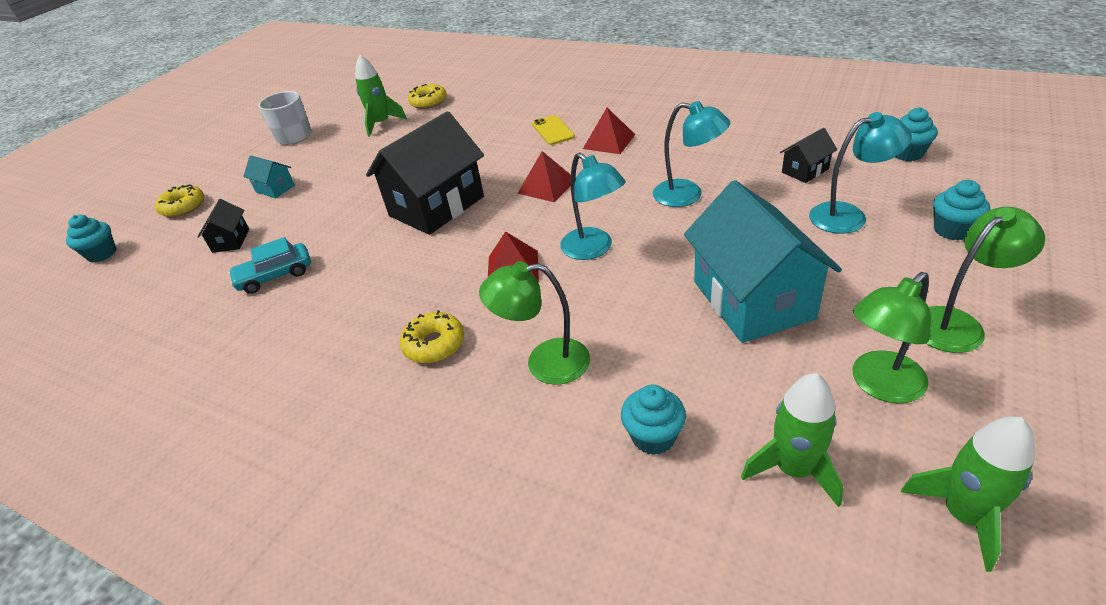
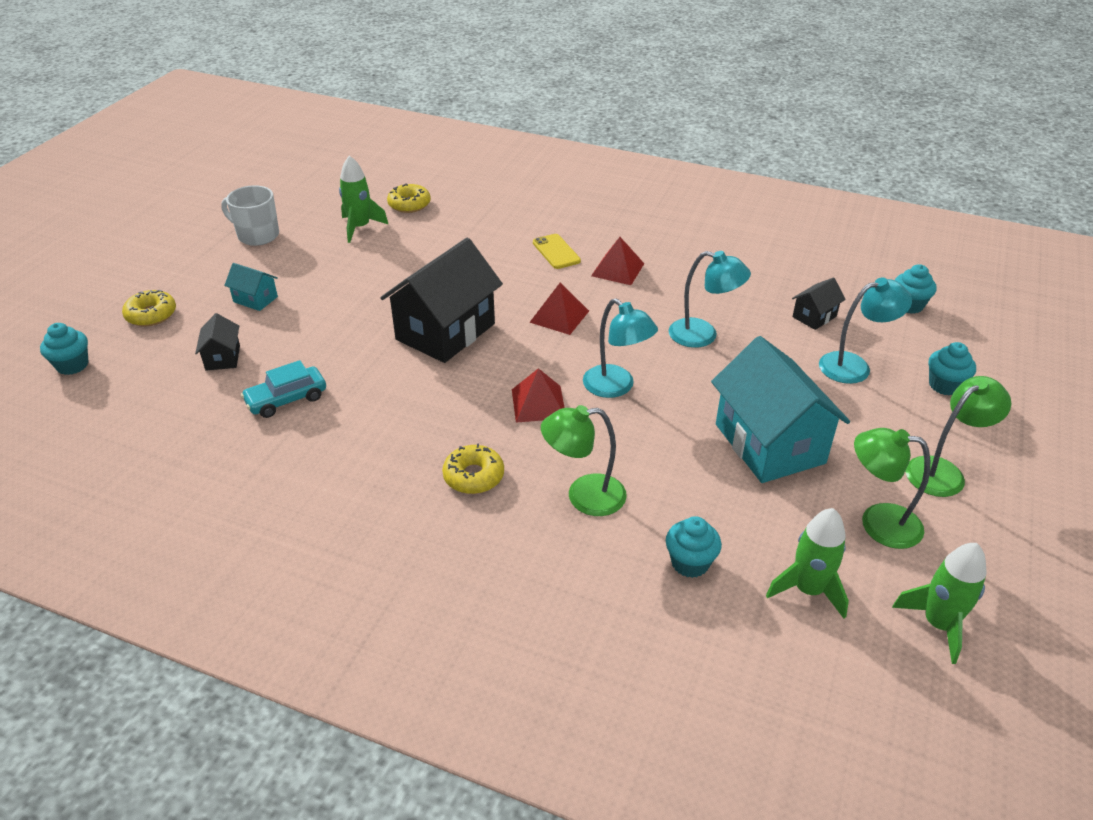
camera: 10 degrees left, 0 degrees up
green lamp [852,272,931,404] -> green lamp turned 60 degrees clockwise [854,428,930,549]

